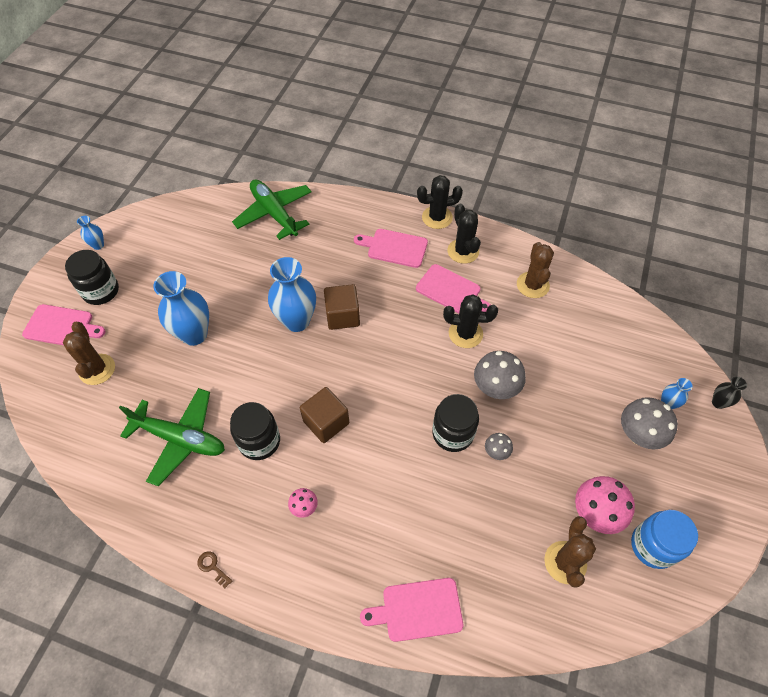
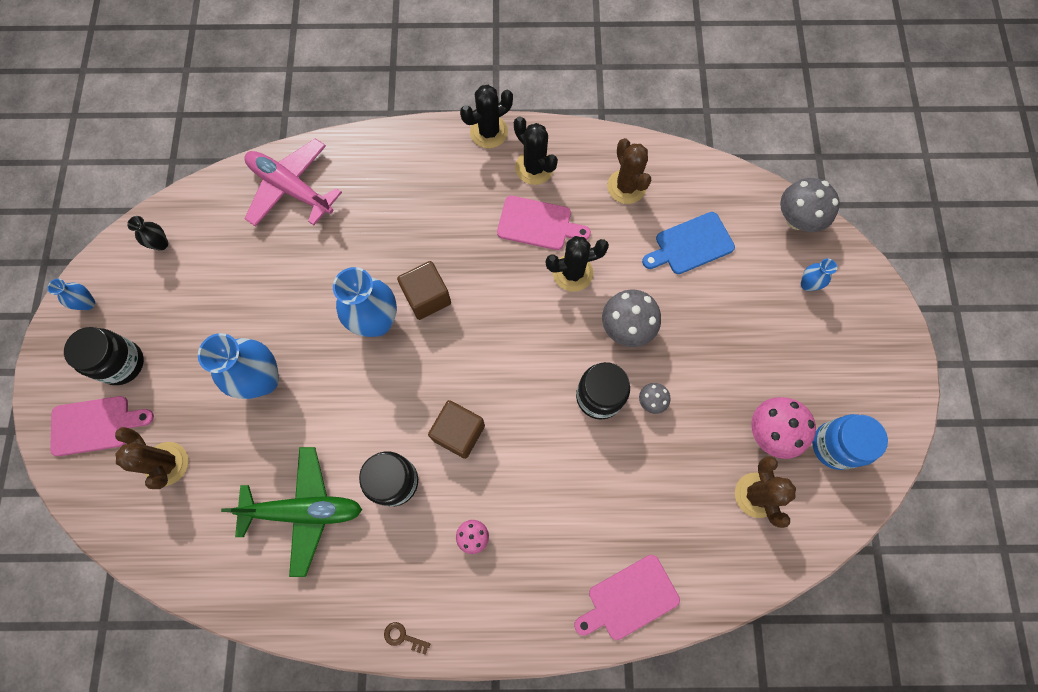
camera: 20 degrees left, 15 degrees up
green plane [232,179,312,240] -> pink plane [244,139,342,227]
pink cutting board [354,229,428,268] -> none
grey mushroom [621,397,678,449] -> grey mushroom moved to [780,178,840,232]
black vase [712,377,747,409] -> black vase moved to [127,216,168,251]
none -> blue cutting board [642,212,735,274]

